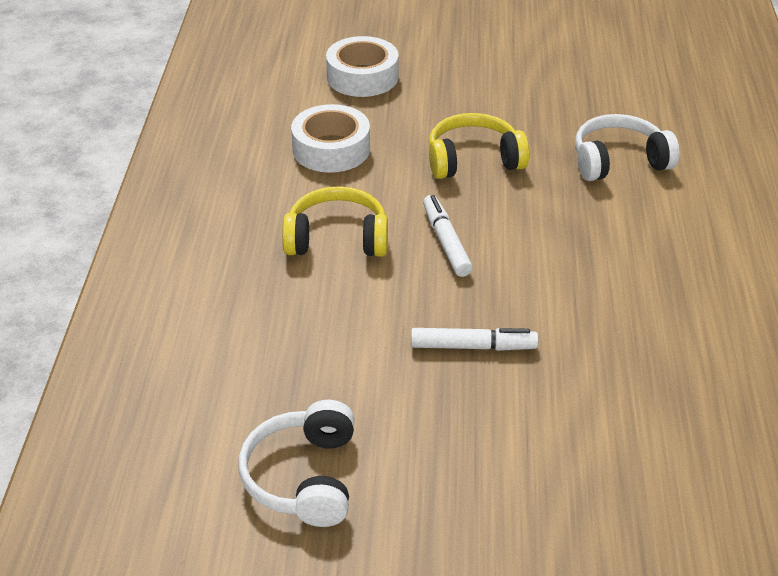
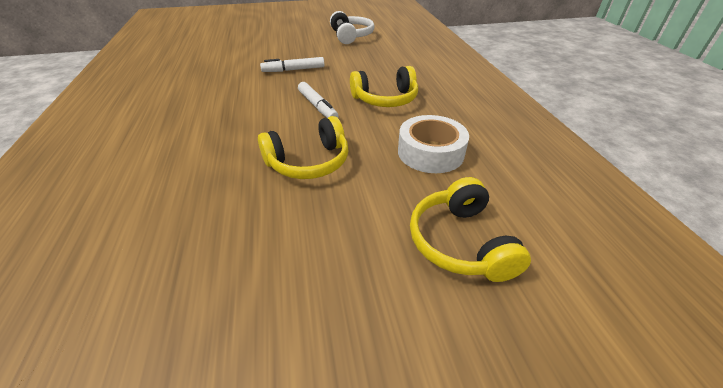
camera: 165 degrees right, 0 degrees up
white tape [326,36,399,97] -> yellow headphones [410,177,531,282]
white headphones [575,114,679,181] -> none

